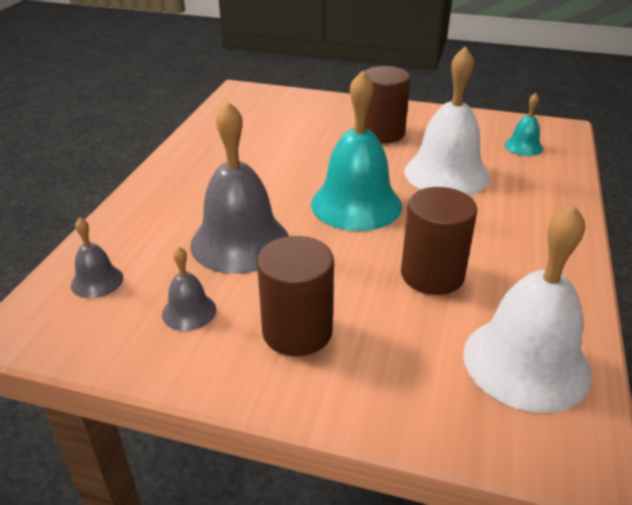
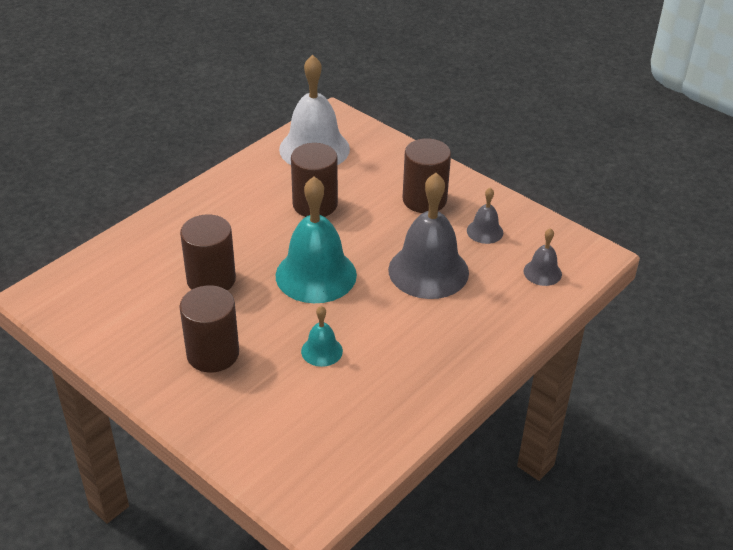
camera: 155 degrees left, 5 degrees up
white bell [404,46,490,195] -> brown cylinder [180,214,236,291]
turquoise bell [504,93,543,156] -> turquoise bell moved to [301,306,343,367]

